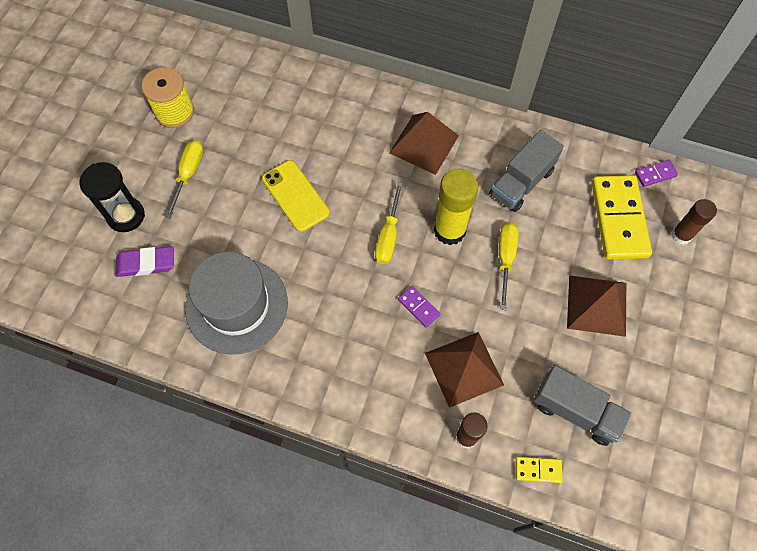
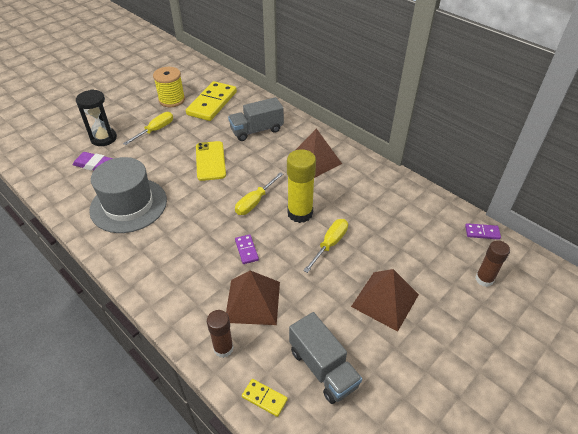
camera: 25 degrees right, 20 degrees down
grey truck [489,130,564,212] -> grey truck moved to [228,97,284,141]
yellow domino [591,175,652,260] -> yellow domino moved to [186,81,237,121]

